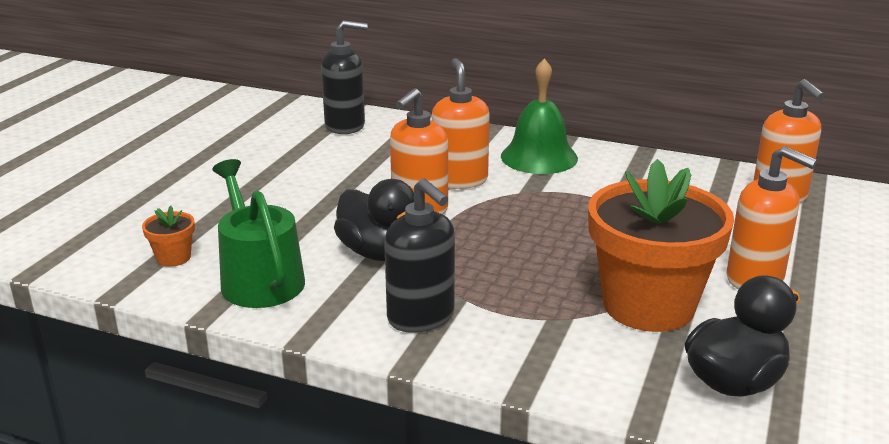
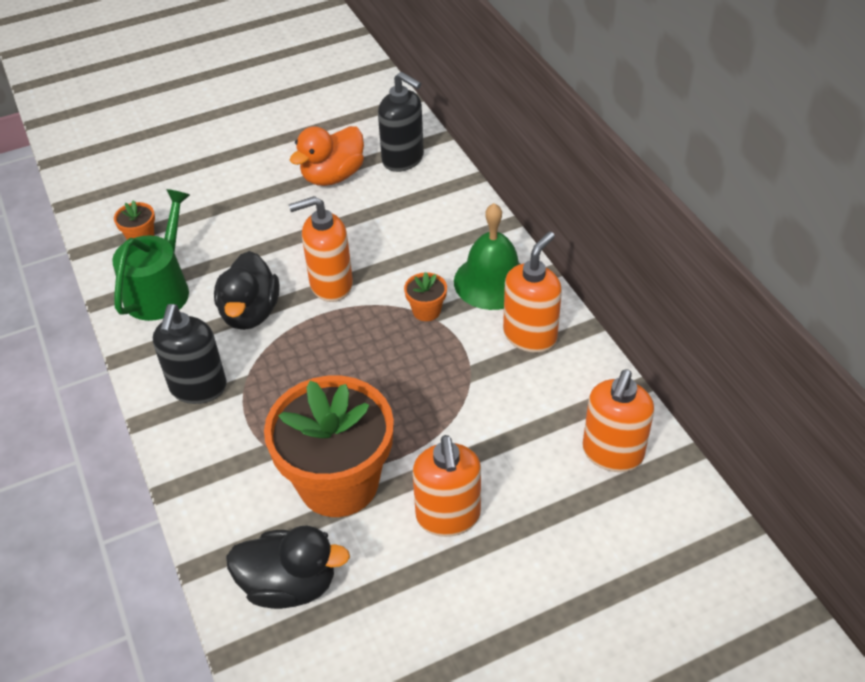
camera: 45 degrees right, 20 degrees up
orange soap dispenser [432,58,490,189] -> orange soap dispenser moved to [503,232,562,353]
none -> orange duck [290,126,364,186]
none -> orange flower pot [404,272,447,321]

